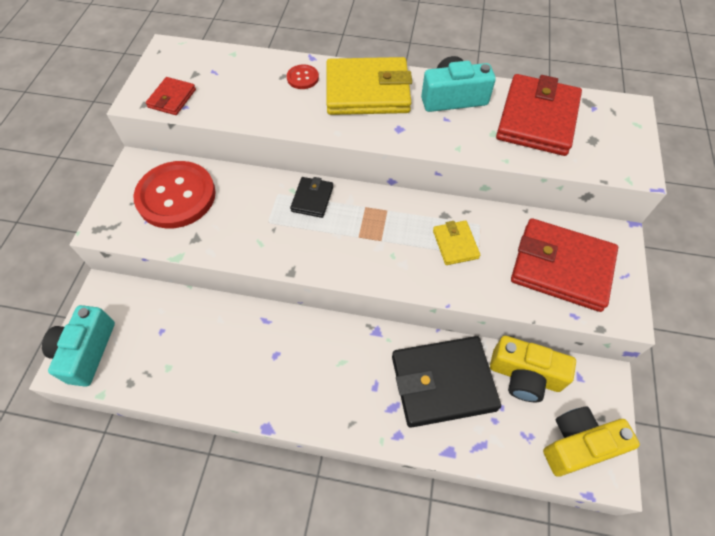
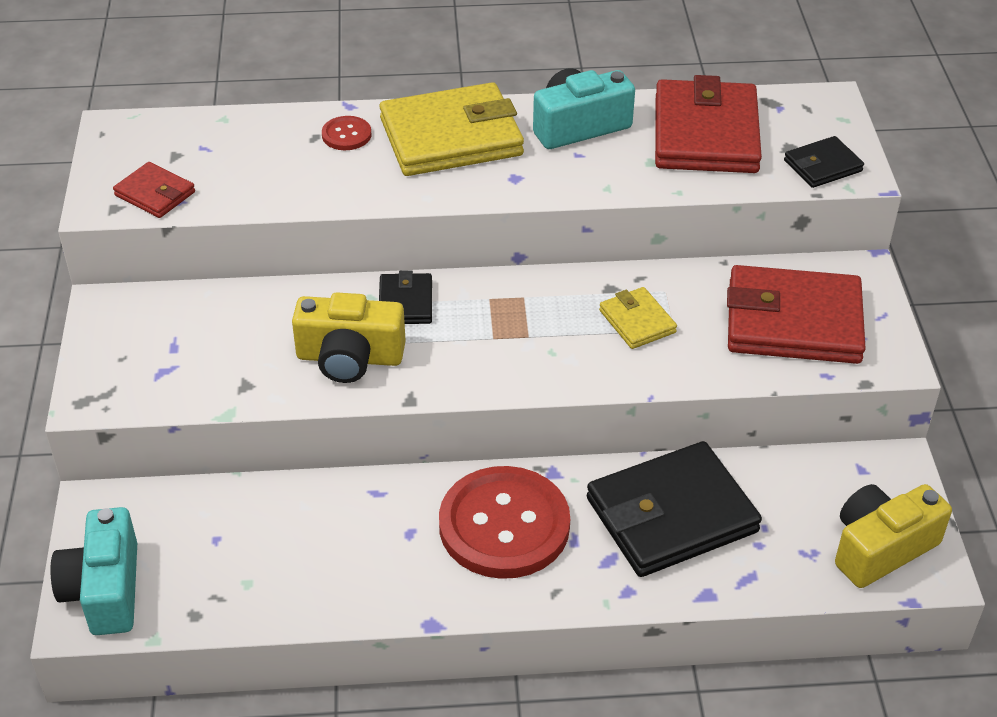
camera: 15 degrees left, 15 degrees down
red button [134,161,216,228] -> red button moved to [439,466,570,579]
red wallet [146,77,196,115] -> red wallet turned 60 degrees counterclockwise [113,162,195,218]
yellow camera [490,336,576,402] -> yellow camera moved to [292,292,406,383]
none -> black wallet [784,136,864,188]

